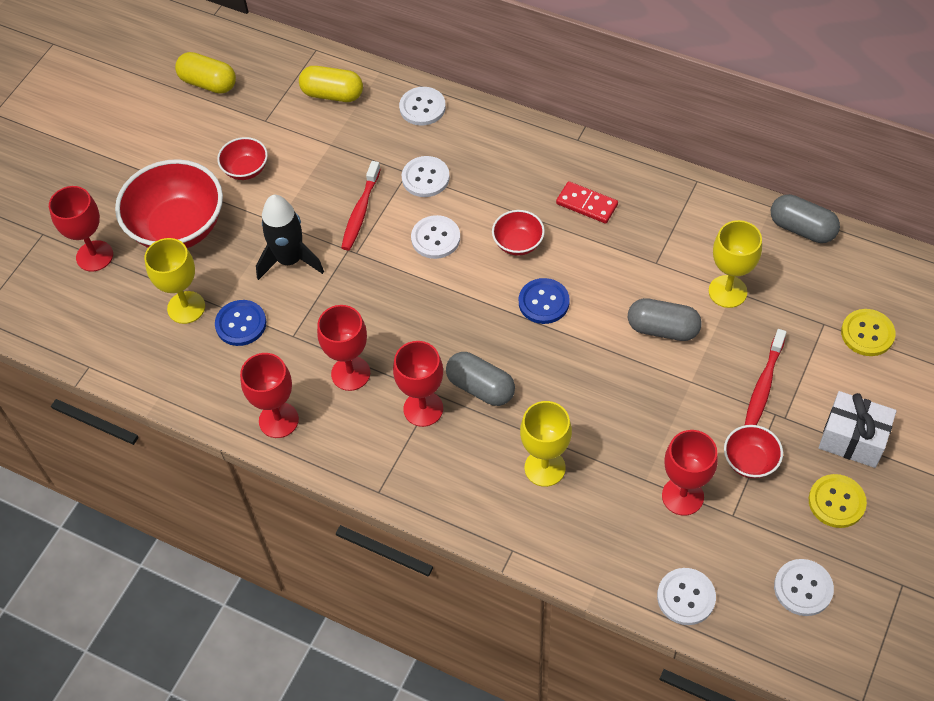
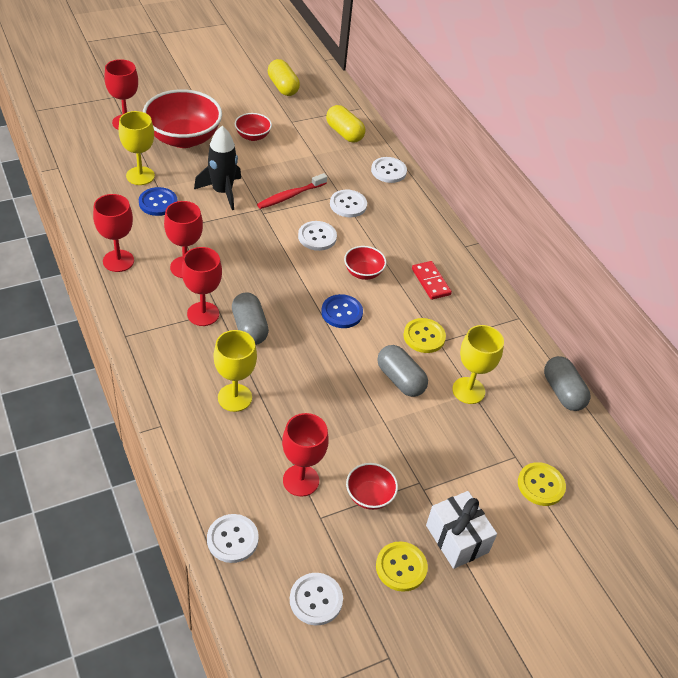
camera: 30 degrees right, 10 degrees down
red toothbrush [745,329,786,425] -> none
none -> yellow button [403,318,446,353]

